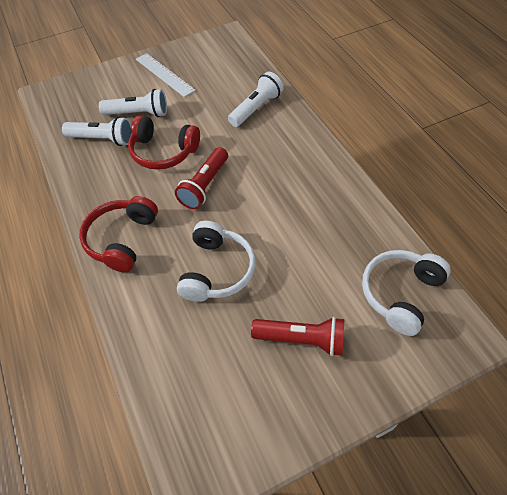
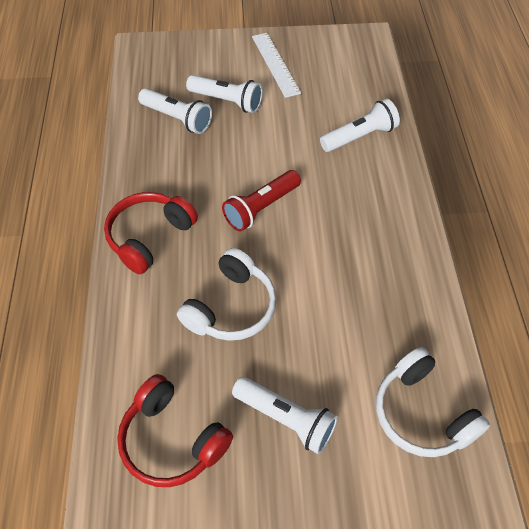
camera: 20 degrees right, 0 degrees up
red headphones [128,115,200,170] -> red headphones moved to [117,374,233,487]
red flashlight [251,317,344,356] -> white flashlight [232,377,338,454]
white headphones [362,250,451,336] -> white headphones turned 90 degrees counterclockwise [376,347,490,457]

